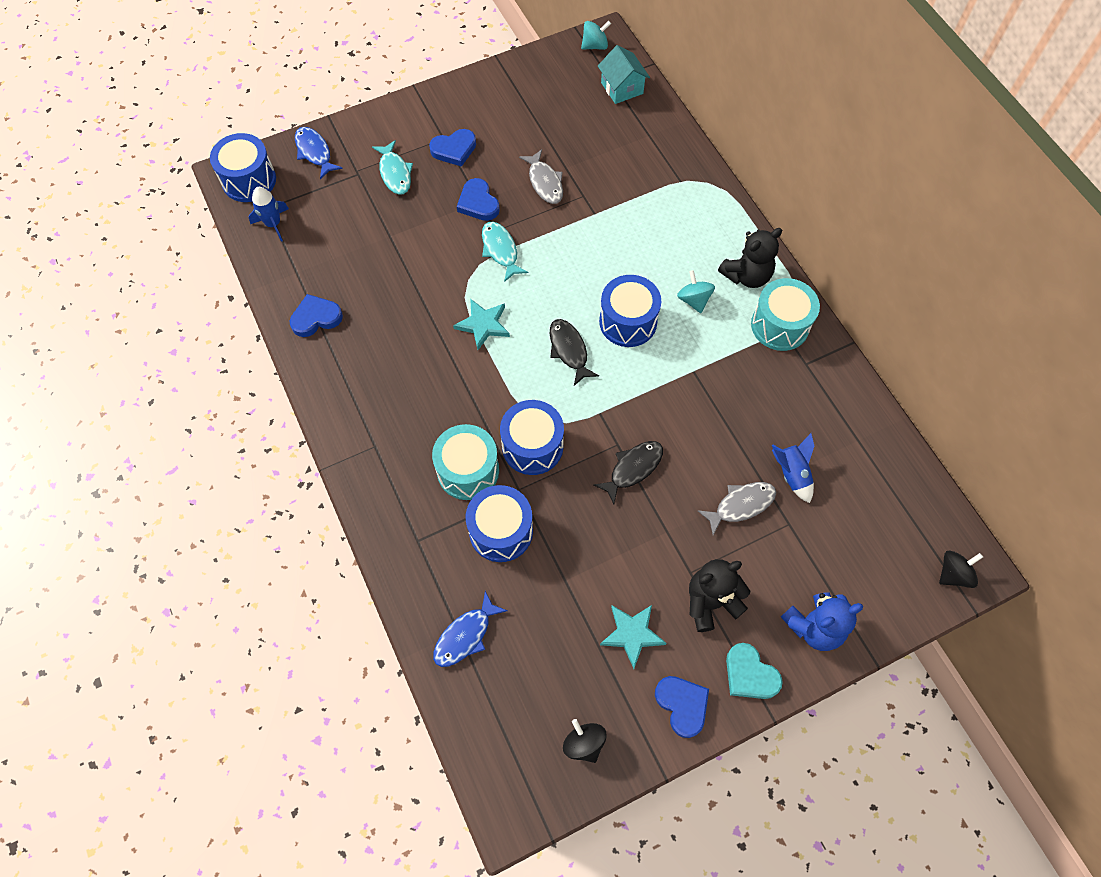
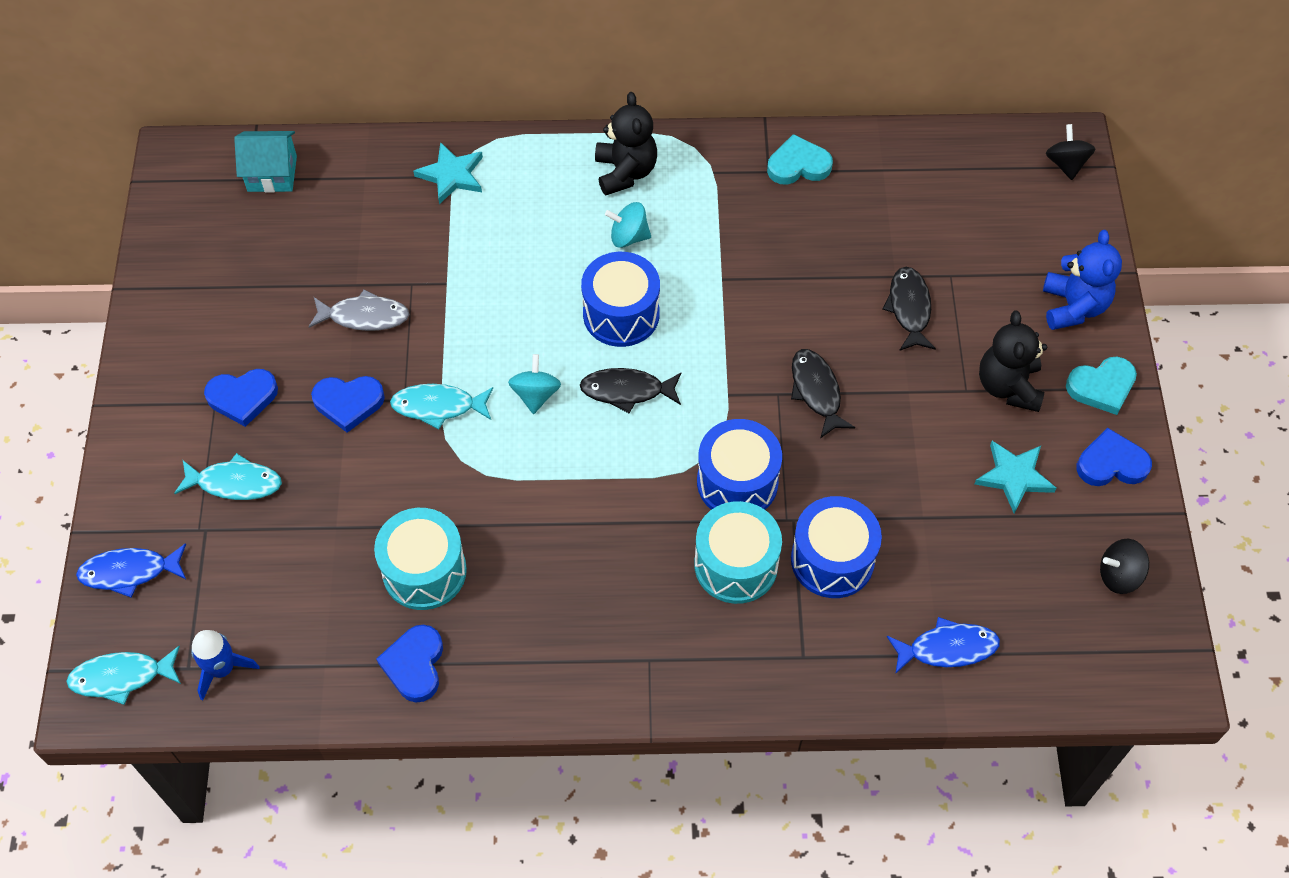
camera: 65 degrees left, 5 degrees down
blue drum [210,133,276,202] -> turquoise fish [66,646,181,705]
blue heart [429,129,476,167] -> blue heart turned 75 degrees clockwise [204,369,278,427]
blue fish [433,591,508,667] -> blue fish turned 75 degrees counterclockwise [887,617,1000,674]
turquoise star [453,299,510,350] -> turquoise star moved to [413,142,483,204]
turquoise spinning top [581,21,611,50] -> turquoise spinning top moved to [508,354,561,414]
grey fish [698,482,776,535] -> black fish [882,267,936,351]
turquoise drum [751,278,820,351] -> turquoise drum moved to [374,508,467,610]
blue rocket [771,433,814,503] -> none
none -> turquoise heart [767,134,833,185]

